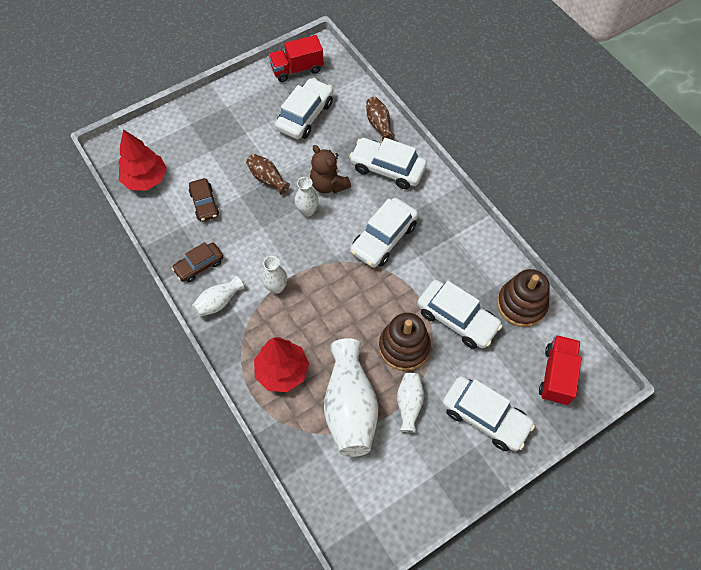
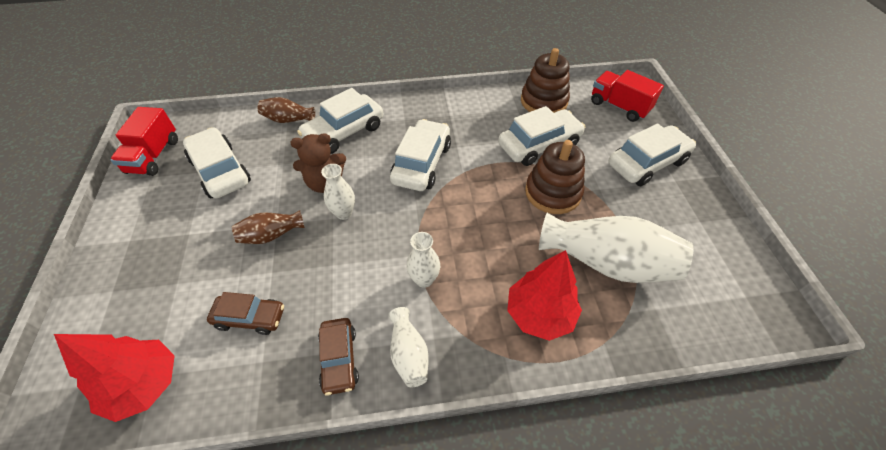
camera: 65 degrees left, 10 degrees down
white car [350,198,418,268] -> white car turned 135 degrees counterclockwise [390,119,451,191]
white vase [397,373,424,433] -> none

